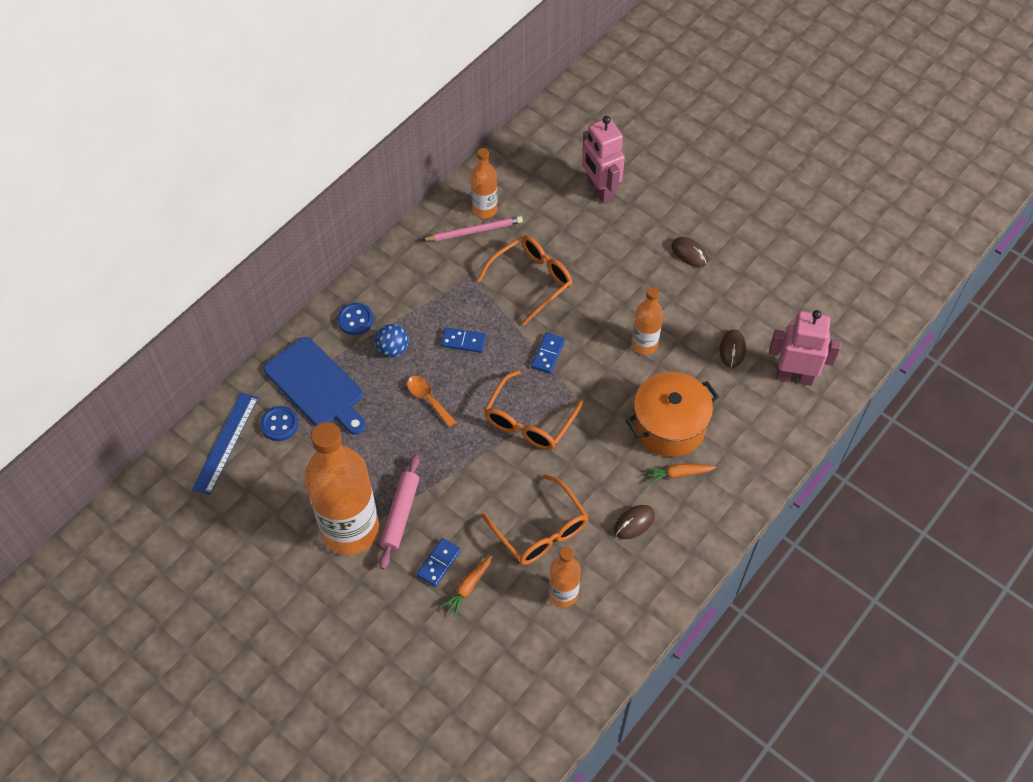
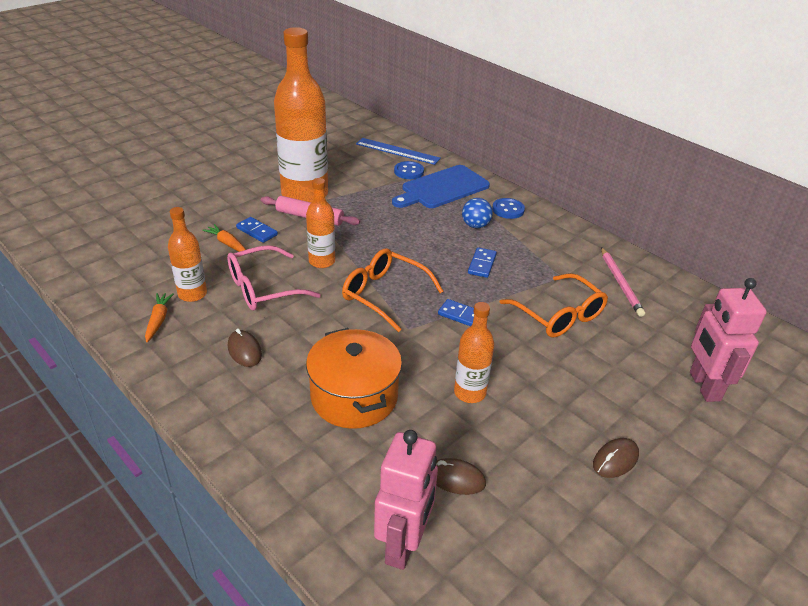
camera: 95 degrees right, 20 degrees down
orange spoon [407,376,456,427] -> none
orange bottle [471,148,497,219] -> orange bottle moved to [306,178,335,268]
orange glasses [482,474,588,565] -> pink glasses [227,245,321,311]
pink robot [582,116,625,204] -> pink robot turned 75 degrees counterclockwise [690,278,767,402]
orange carrot [646,464,716,484] -> orange carrot moved to [145,293,174,342]

